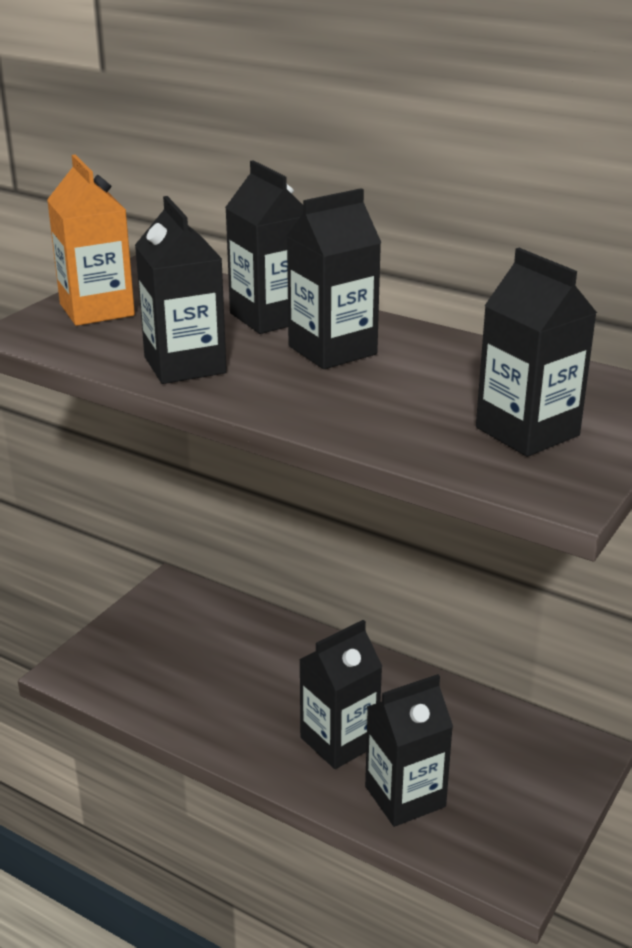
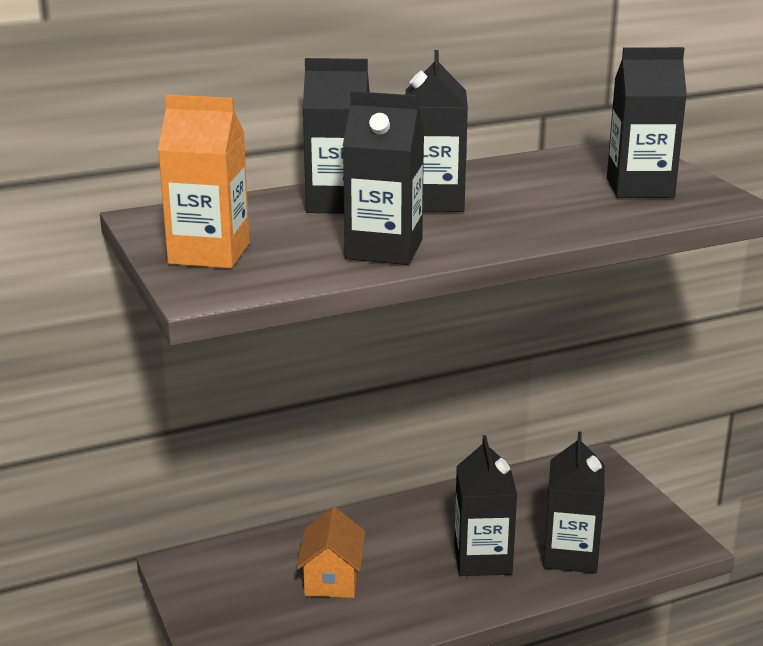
camera: 55 degrees left, 5 degrees down
none -> orange house [297,507,365,598]

